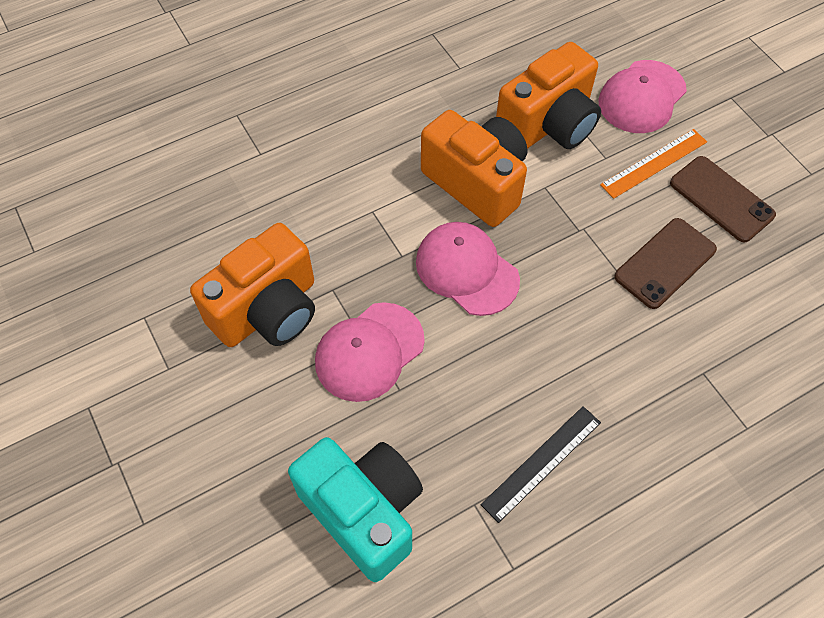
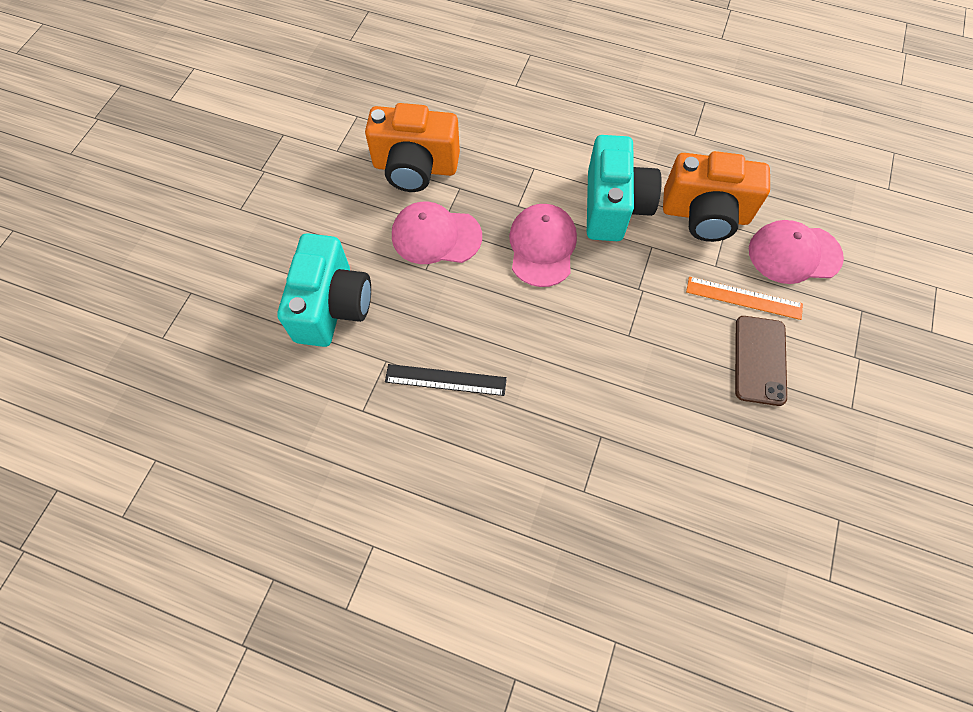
camera: 50 degrees right, 5 degrees up
orange camera [421,110,527,227] -> turquoise camera [587,135,662,241]
brown phone [614,218,717,309] -> none

